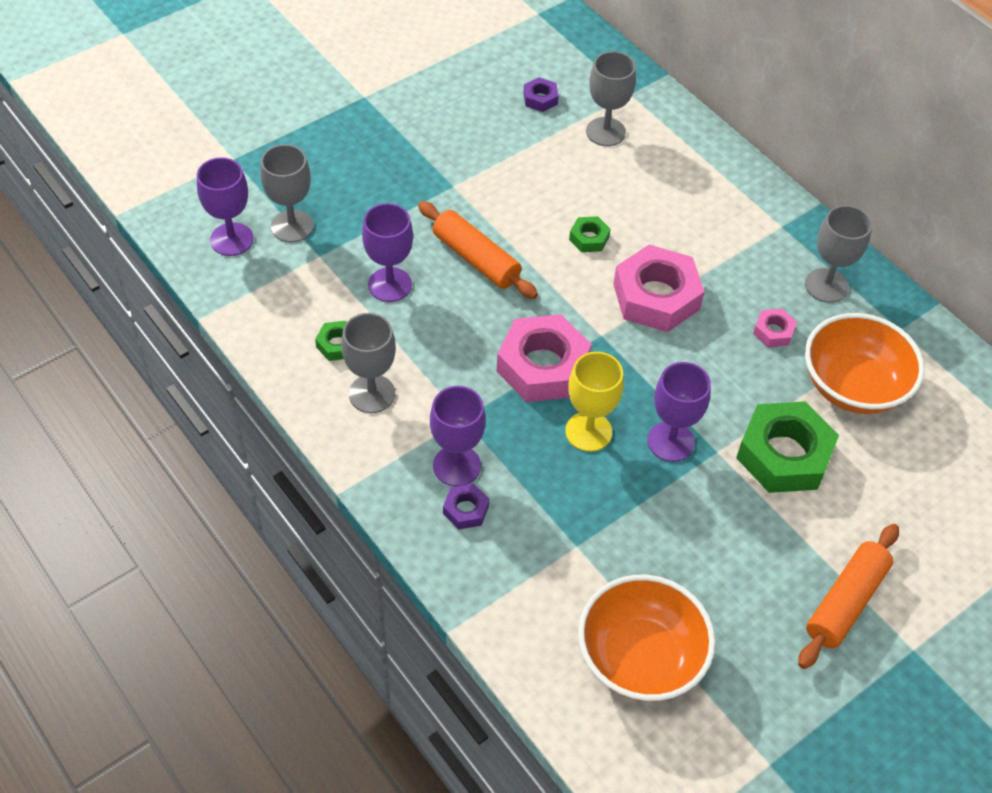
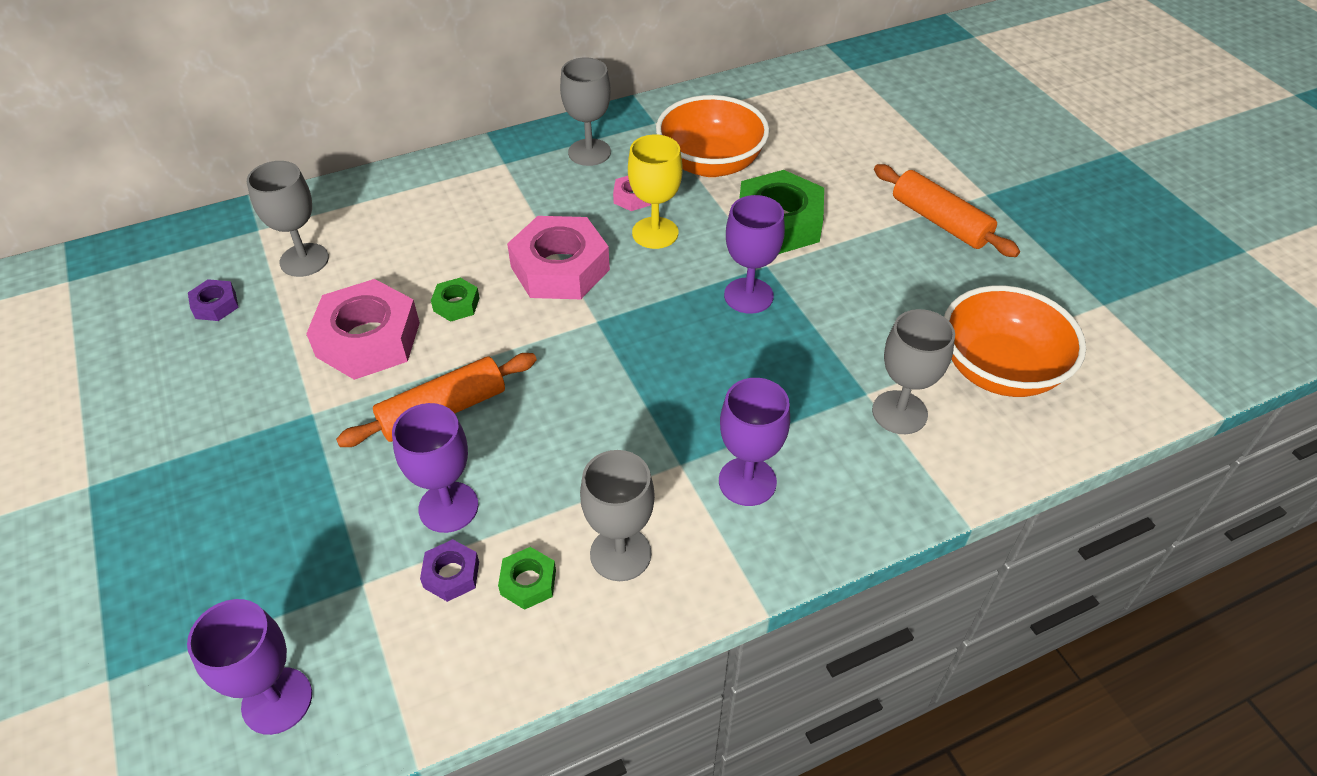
camera: 75 degrees left, 5 degrees down
grey goblet [260,144,314,242] -> grey goblet moved to [872,309,955,434]
purple nut [443,484,489,530] -> purple nut moved to [420,539,479,602]
pink nut [497,314,592,402] -> pink nut moved to [306,279,420,380]
yellow goblet [565,352,624,452] -> yellow goblet moved to [628,134,682,249]

